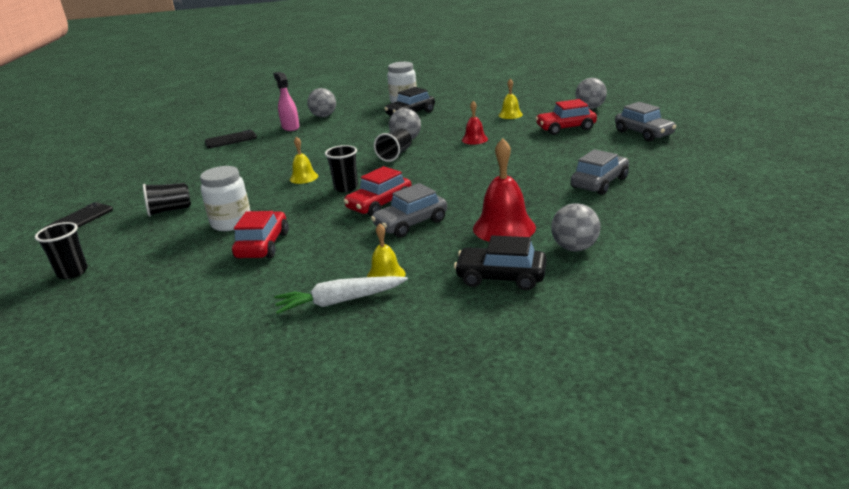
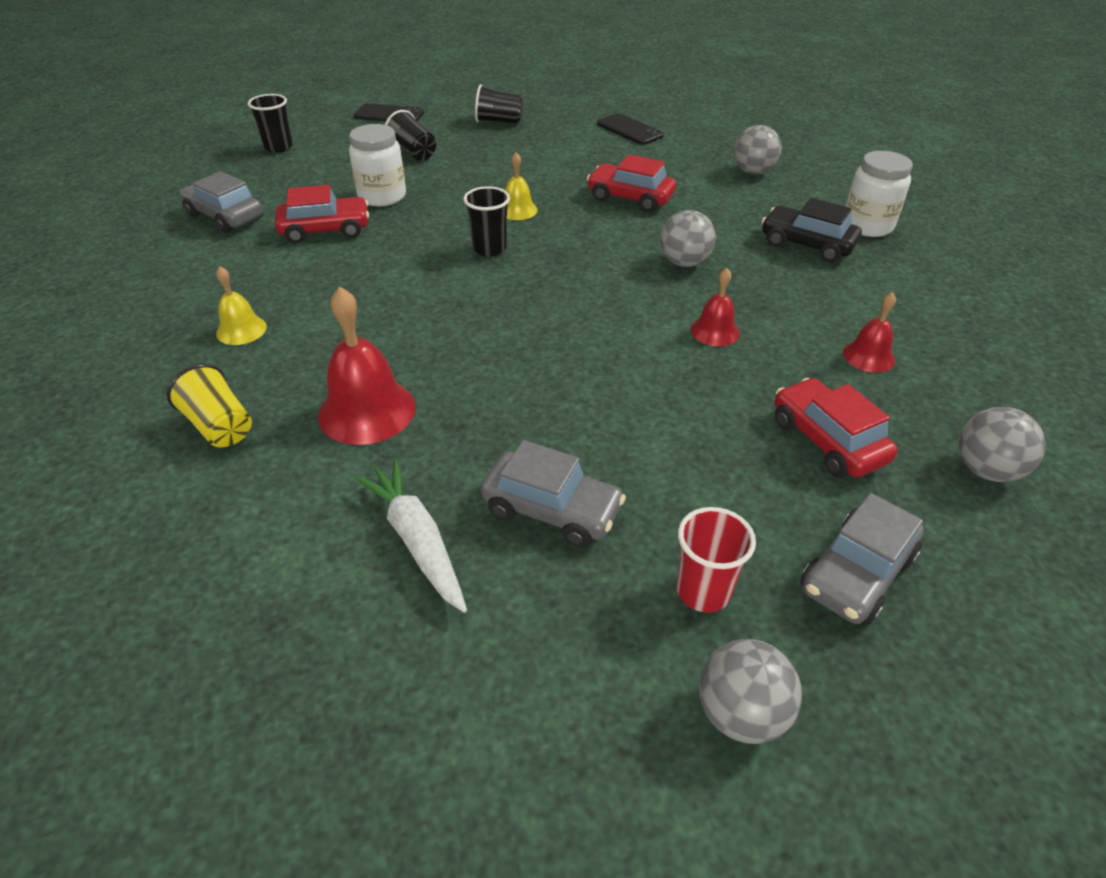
camera: 70 degrees right, 15 degrees up
pink spray bottle [273,72,299,131] -> none
white carrot [274,276,408,314] -> white carrot moved to [355,460,467,613]
red car [343,166,412,216] -> red car moved to [587,154,676,212]
grey car [371,183,447,238] -> grey car moved to [180,171,263,233]
black cup [374,128,412,162] -> black cup moved to [475,84,523,124]
black car [454,235,547,290] -> yellow cup [167,364,252,447]
yellow bell [498,79,523,119] -> red bell [843,292,896,373]
grey ball [551,203,601,251] -> grey ball moved to [699,639,802,744]
none -> red cup [677,507,756,613]

